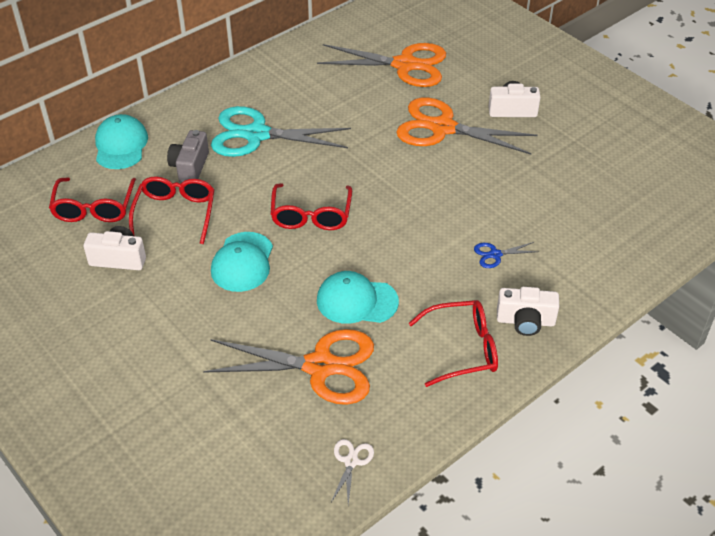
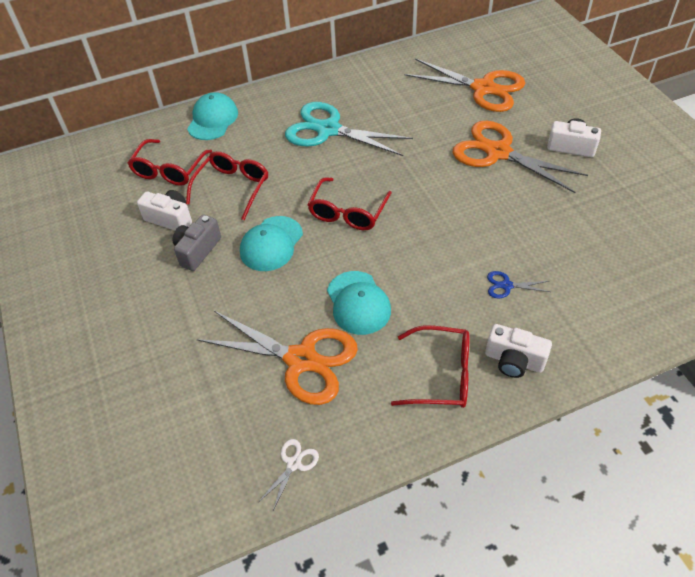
camera: 20 degrees right, 5 degrees up
grey camera [167,130,209,183] -> grey camera moved to [173,215,221,271]
turquoise cap [317,271,399,324] -> turquoise cap turned 135 degrees counterclockwise [327,271,391,335]

